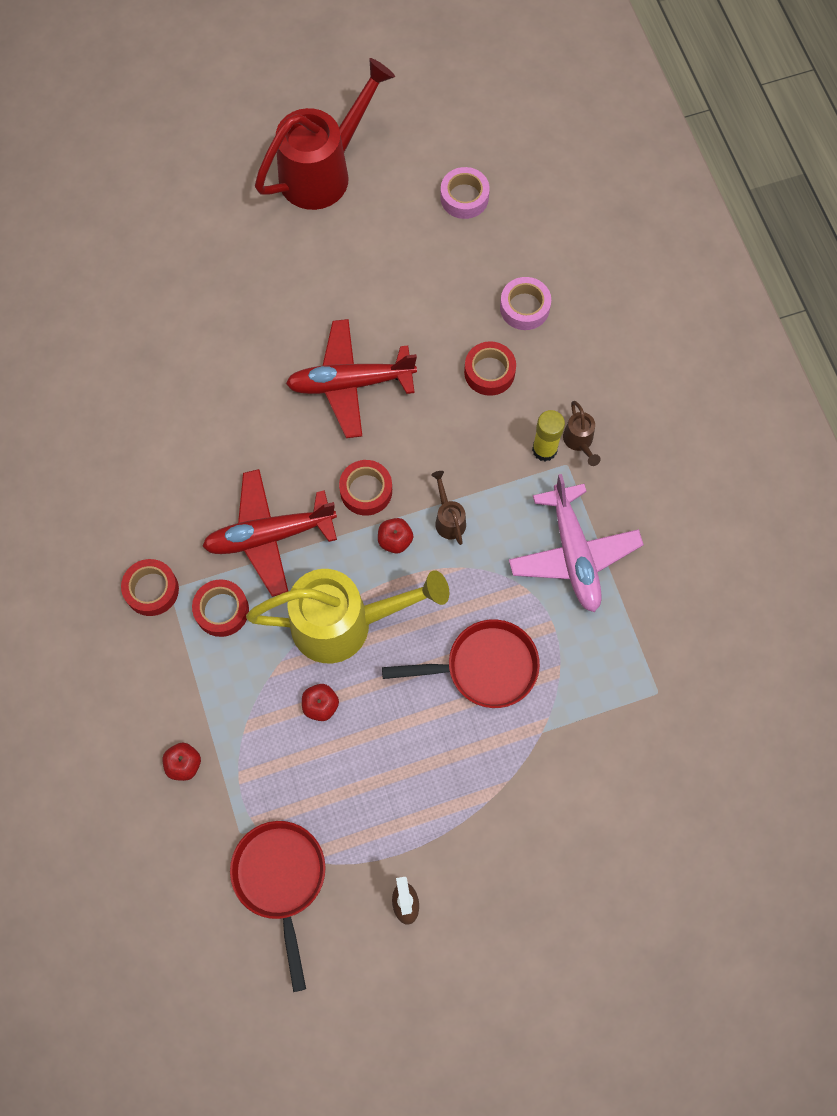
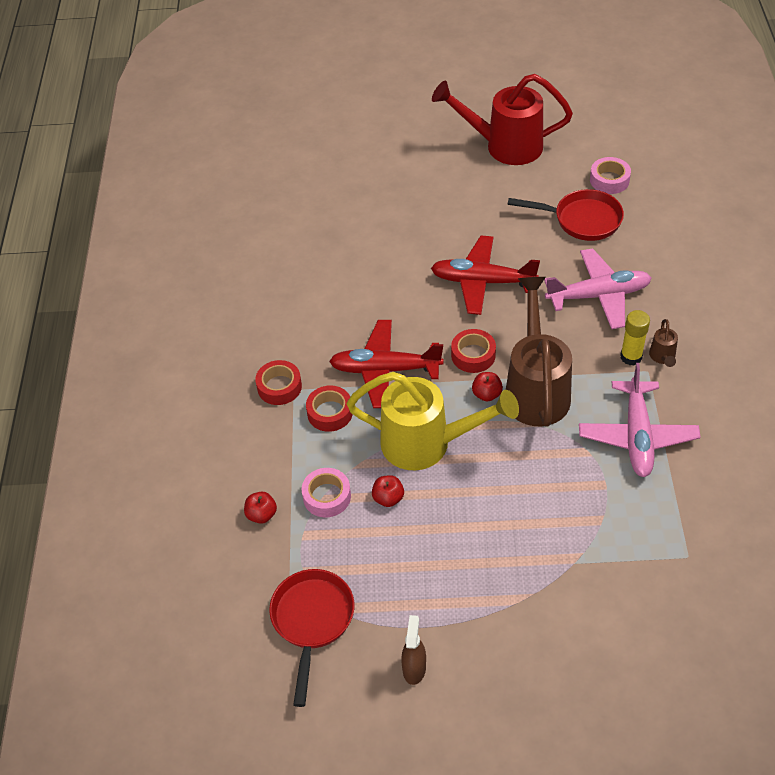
camera: 20 degrees right, 20 degrees down
red watering can [255,58,395,210] -> red watering can turned 150 degrees counterclockwise [432,74,573,165]
red pan [382,619,540,708] -> red pan moved to [508,189,624,241]
brown watering can [431,471,466,545] -> brown watering can [506,277,572,427], size x2.48
red tape [464,341,516,396] -> pink plane [544,248,652,329]
pink tape [500,277,551,330] -> pink tape moved to [301,468,351,517]

